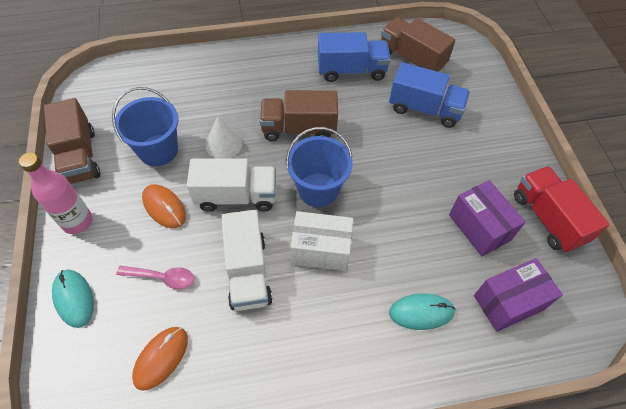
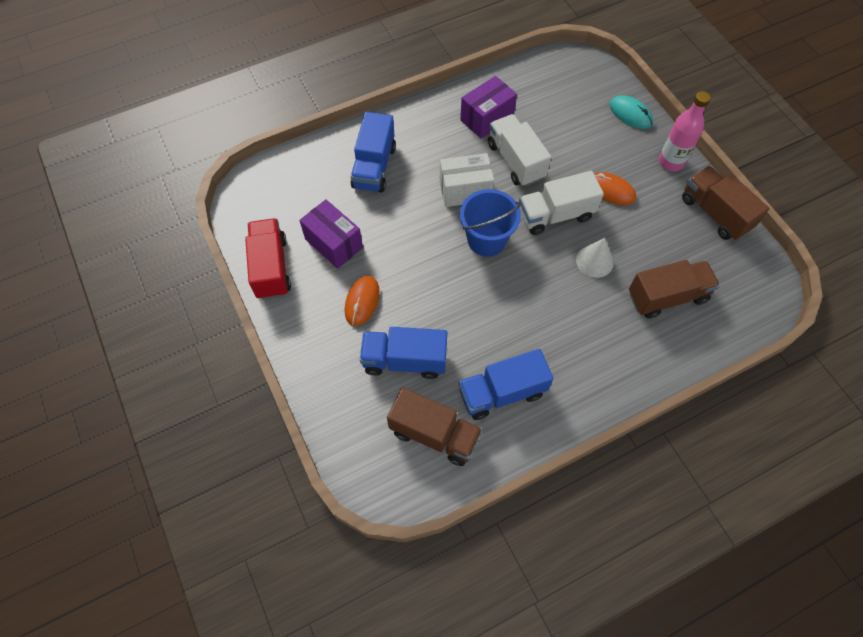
camera: 165 degrees right, 5 degrees up
blue bucket [112,87,179,166] -> none
pink spoon [116,266,194,289] -> none
orange mouse [132,327,188,391] -> orange mouse moved to [345,275,380,326]
brown truck [260,90,338,141] -> brown truck moved to [629,260,720,319]
turquoise mouse [389,294,455,330] -> blue truck [351,112,396,193]
purple box [474,258,563,332] -> purple box moved to [460,76,517,139]
red truck [514,166,610,253] -> red truck turned 150 degrees counterclockwise [245,218,291,299]

